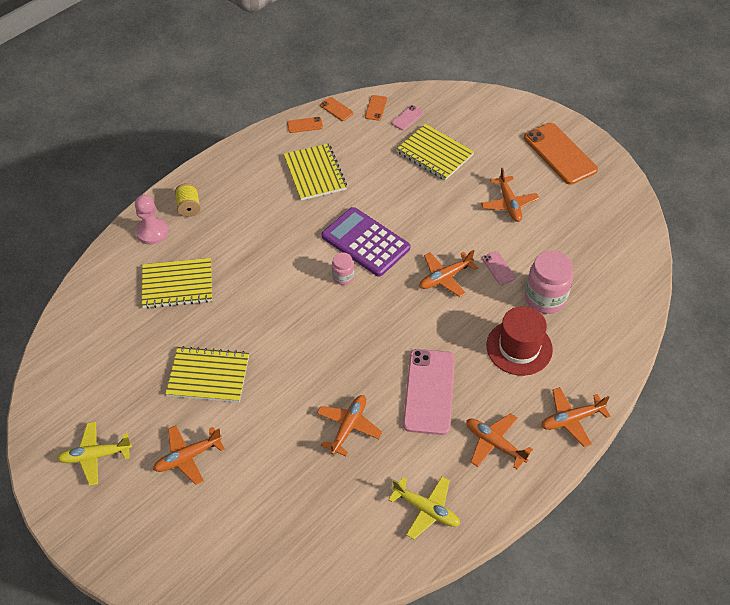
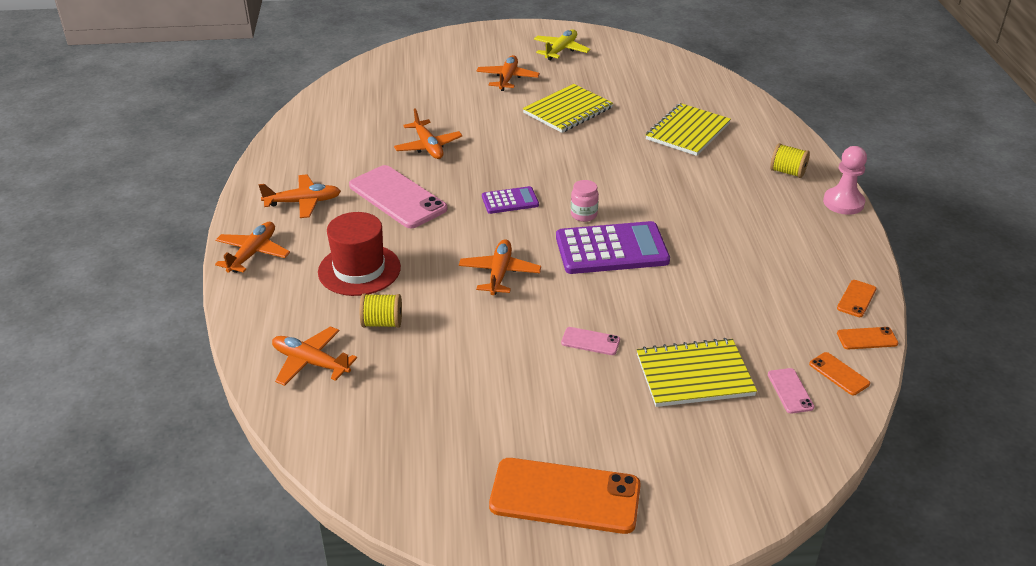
camera: 130 degrees right, 15 degrees down
pink pawn [135,195,169,245] -> pink pawn moved to [823,146,867,215]
yellow notebook [284,143,347,200] -> none
yellow plane [388,477,460,539] -> none
orange plane [481,168,539,222] -> orange plane moved to [272,326,357,386]
pink phone [482,251,516,285] -> pink phone moved to [561,327,620,355]
pink jar [525,251,573,314] -> yellow spool [360,293,402,328]
none -> purple calculator [482,186,539,214]

